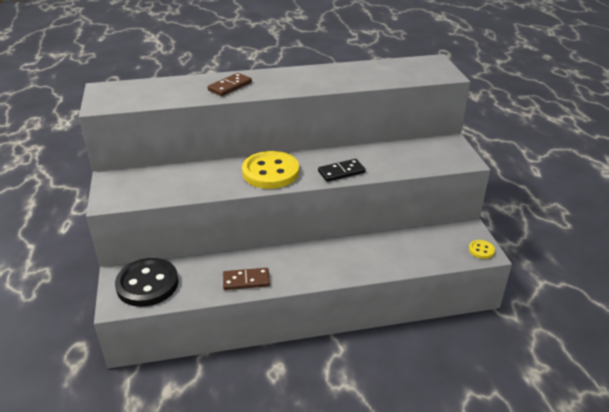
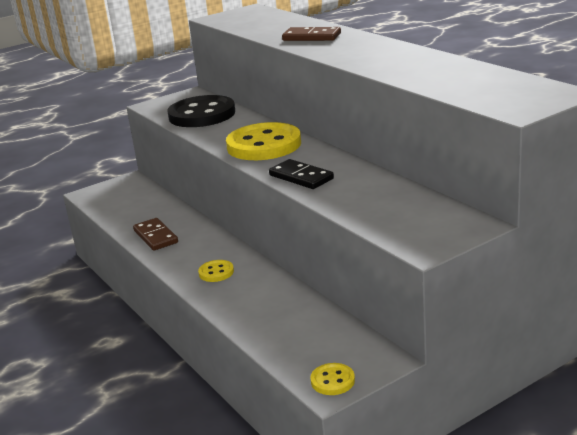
camera: 70 degrees right, 10 degrees down
black button [115,258,179,307] -> black button moved to [167,95,235,127]
none -> yellow button [198,260,234,282]

